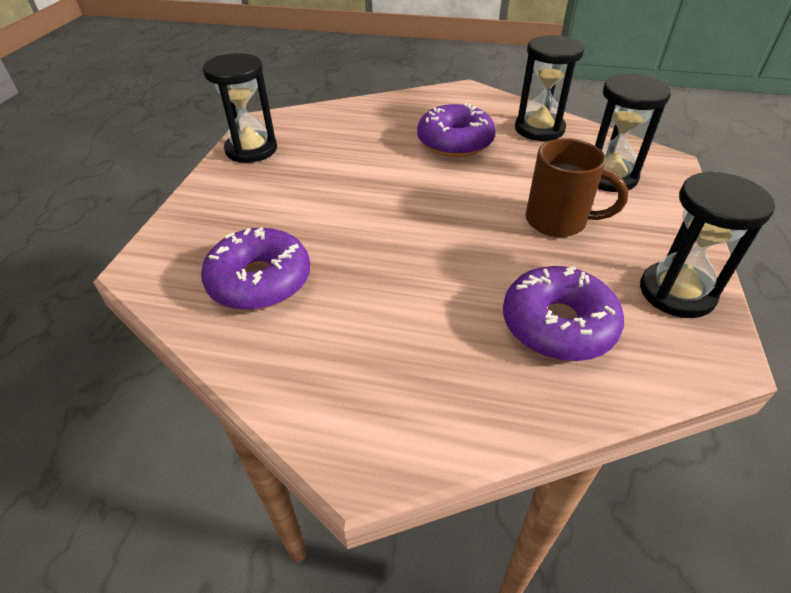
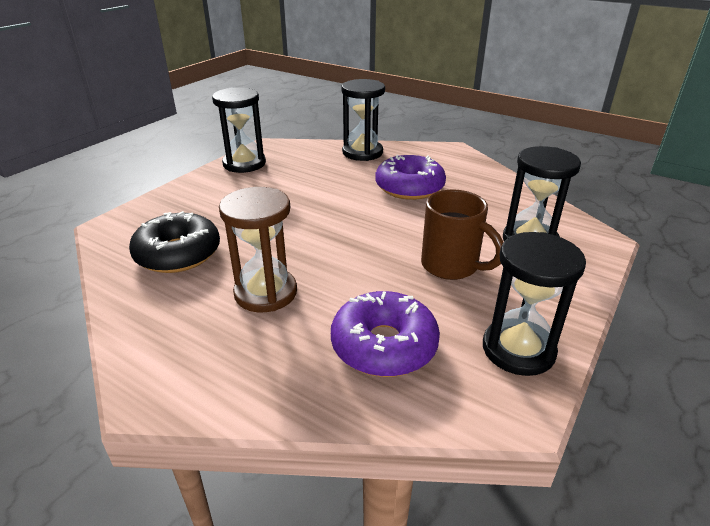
camera: 20 degrees right, 10 degrees down
purple donut [201,227,310,310] -> black donut [129,211,220,273]
black hourglass [515,35,584,141] -> black hourglass moved to [341,79,385,161]
none -> brown hourglass [219,187,297,312]

